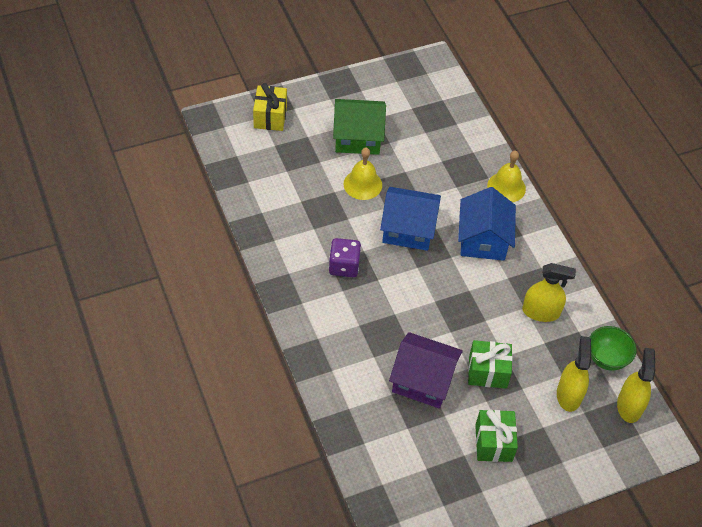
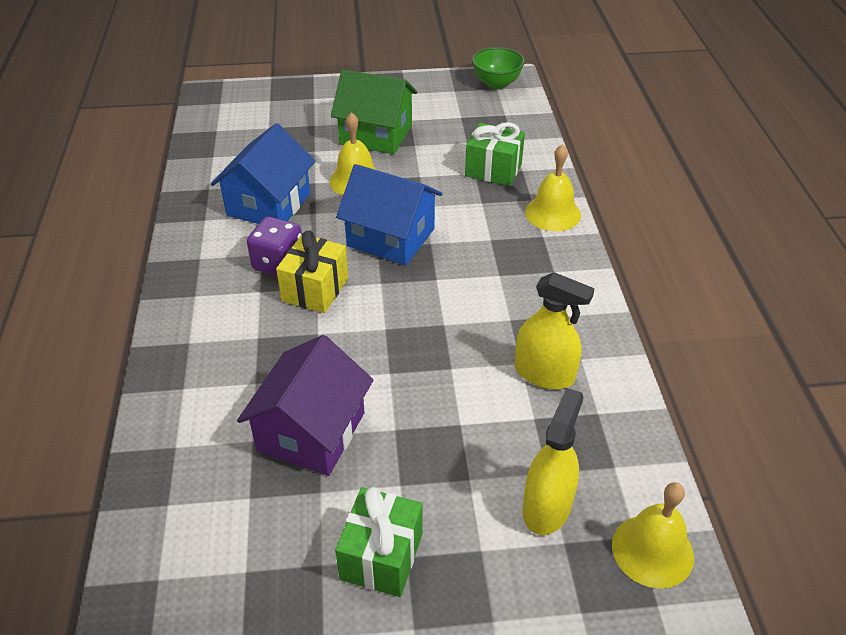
camera: 20 degrees right, 10 degrees down
yellow gift [253,83,287,131] -> yellow gift moved to [276,230,348,313]
purple house [389,332,463,408] -> purple house turned 75 degrees clockwise [237,335,373,476]
blue house [458,187,516,261] -> blue house moved to [211,123,315,224]
green gift [468,340,513,389] -> green gift moved to [465,122,525,186]
green bowl [590,326,636,371] -> green bowl moved to [472,47,525,89]
yellow spray bottle [617,348,655,423] -> yellow bell [612,482,694,589]

